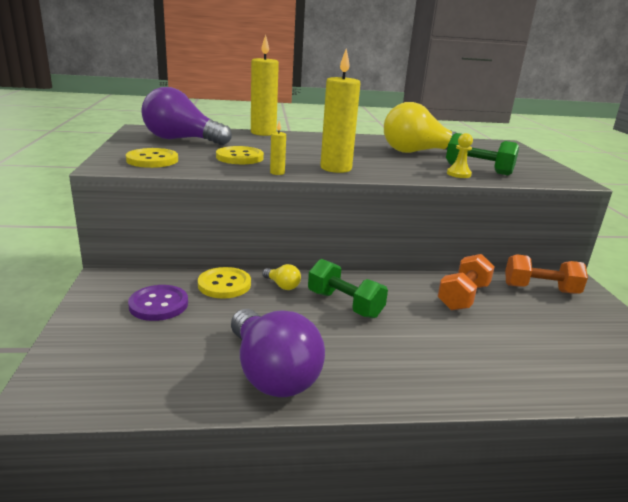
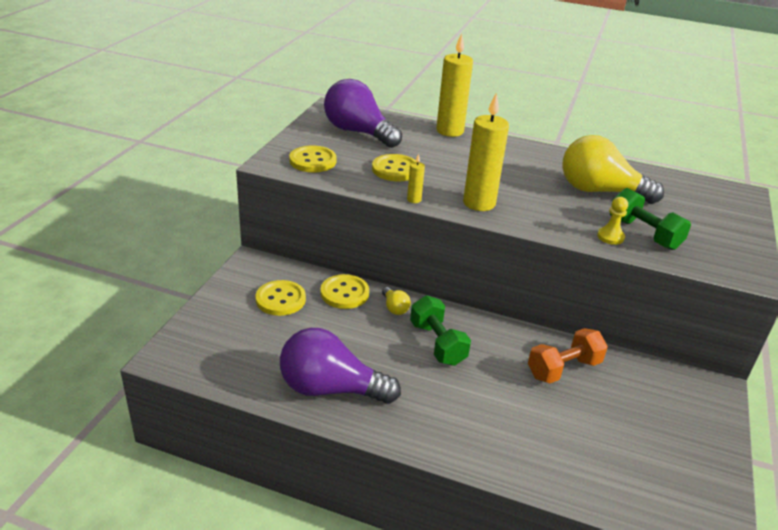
camera: 25 degrees right, 10 degrees up
purple button [128,285,188,321] -> yellow button [256,280,306,316]
purple light bulb [231,309,325,397] -> purple light bulb turned 105 degrees clockwise [280,328,401,404]
orange dumbbell [505,254,588,294] -> none

